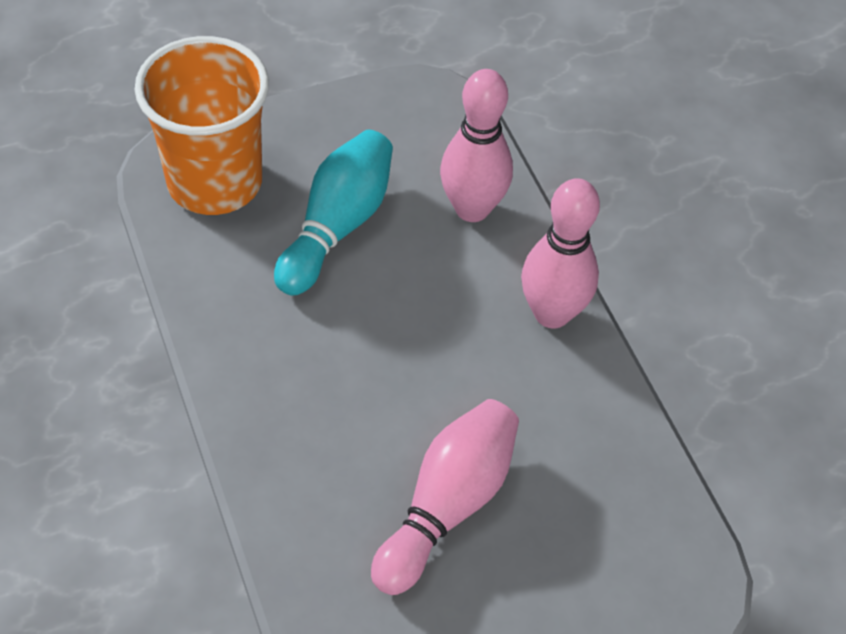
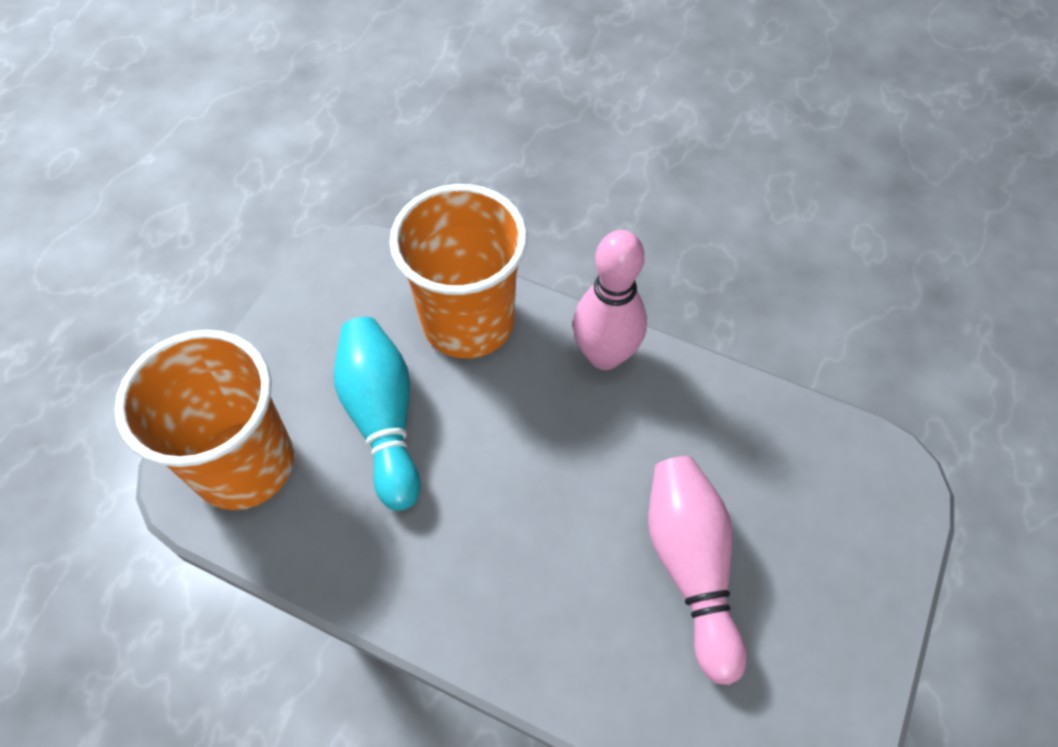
camera: 40 degrees left, 5 degrees up
pink bowling pin [440,69,513,222] -> orange cup [390,184,527,359]

